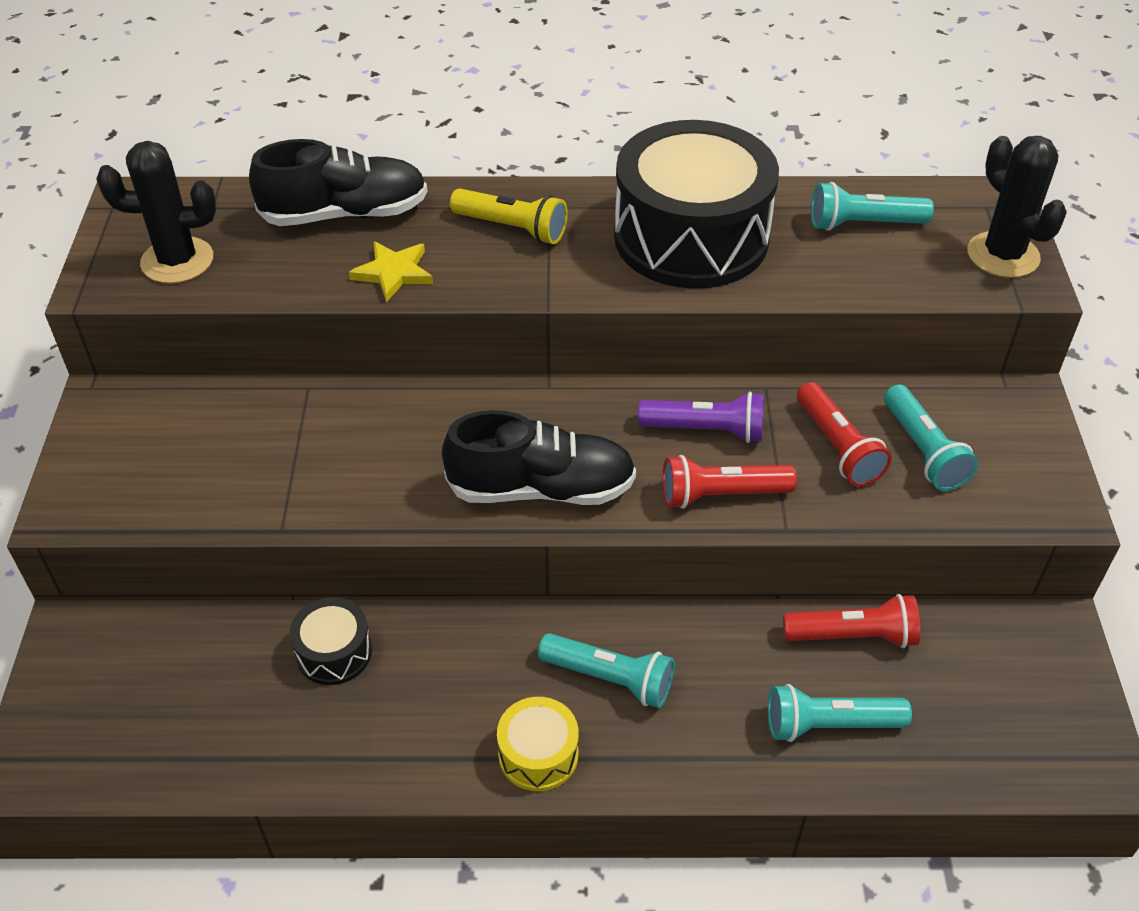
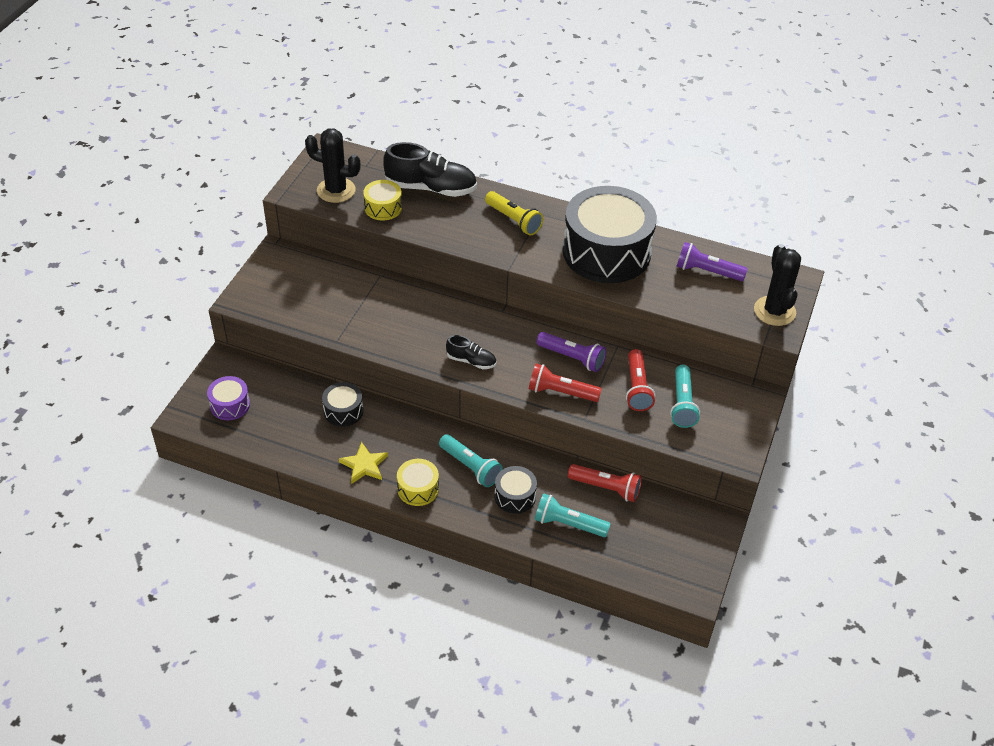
camera: 20 degrees right, 0 degrees up
yellow star [349,241,433,302] -> yellow star moved to [339,442,388,484]
black shoe [442,410,636,505] -> black shoe [446,335,496,369], size x0.52
turquoise flashlight [811,182,934,231] -> purple flashlight [676,242,748,281]
none -> purple drum [207,376,250,420]
none -> yellow drum [363,180,402,220]
none -> black drum [494,466,537,514]

